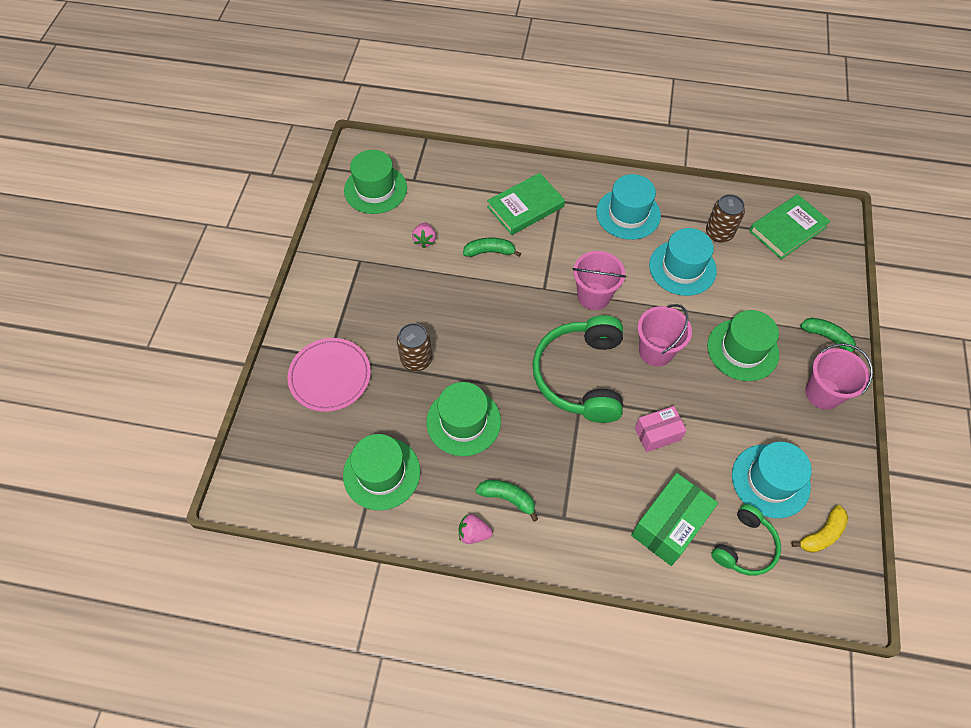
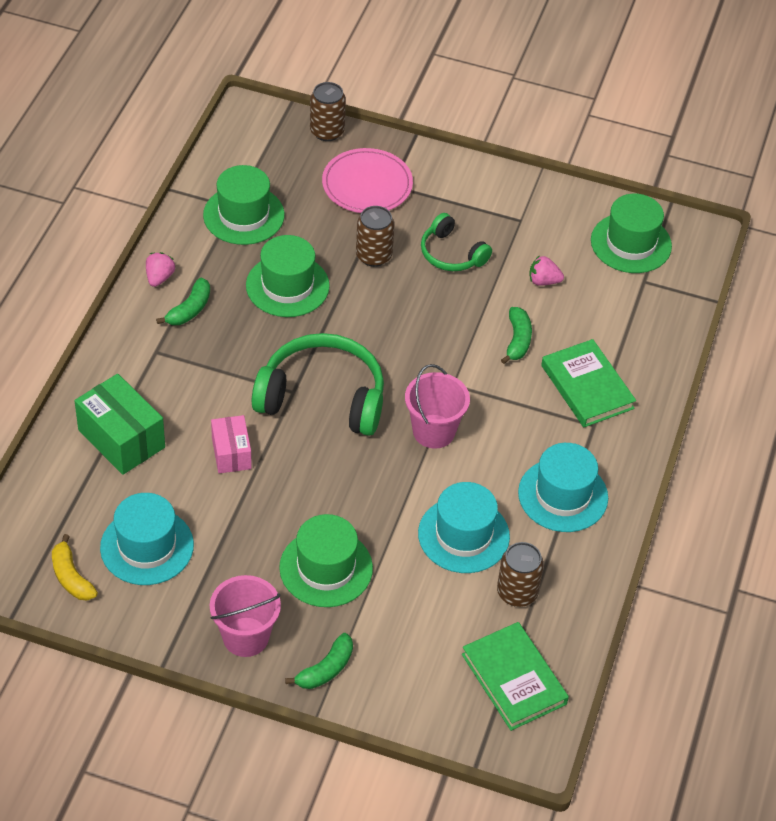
camera: 95 degrees right, 10 degrees down
pink bucket [638,304,692,367] -> none
green headphones [711,504,781,575] -> green headphones moved to [421,213,492,271]
none -> brown can [310,82,346,141]

